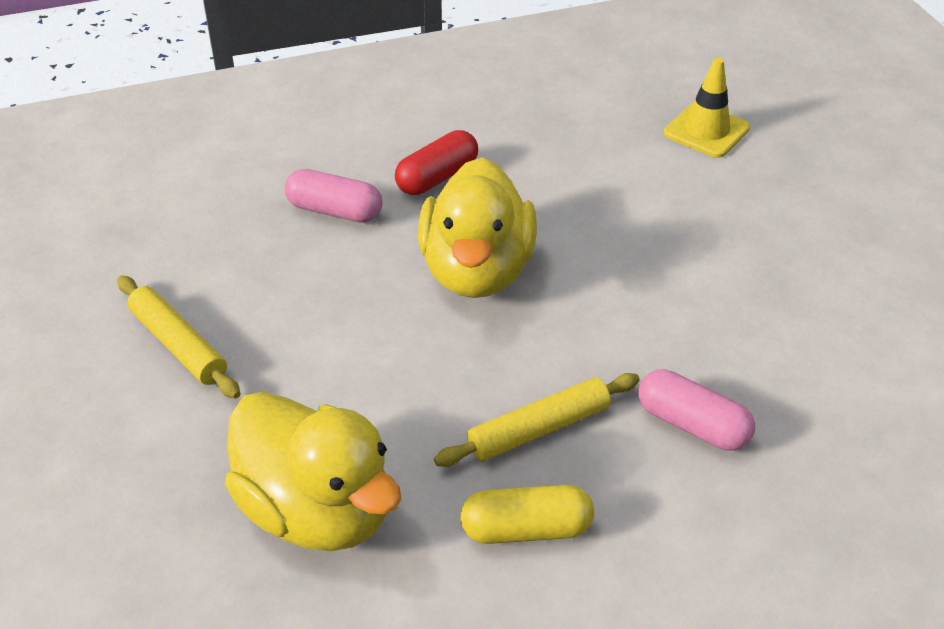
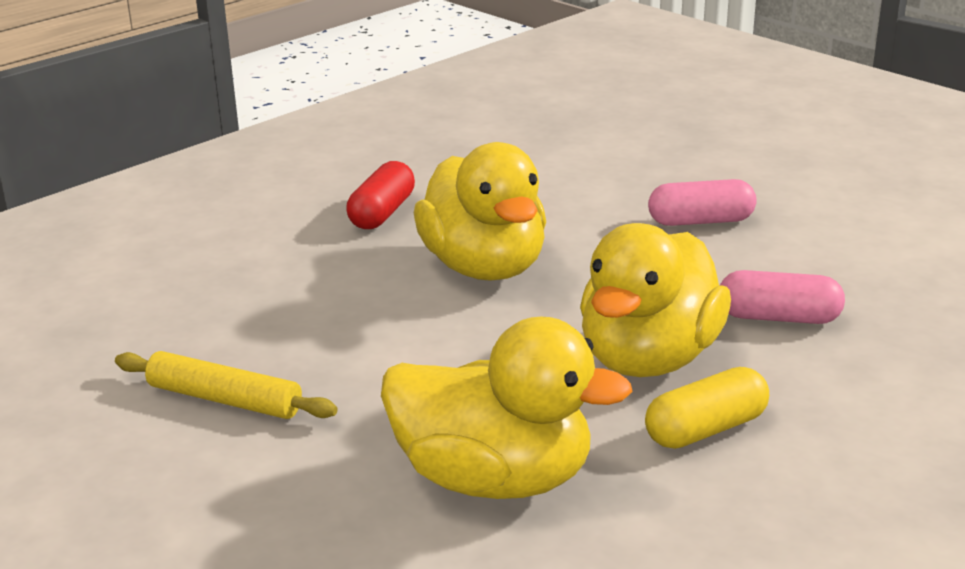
camera: 25 degrees left, 15 degrees down
pink capsule [285,169,382,223] -> pink capsule moved to [648,179,757,226]
yellow rolling pin [434,373,640,467] -> yellow duck [580,223,731,377]
yellow traffic cone [664,58,750,158] -> none

